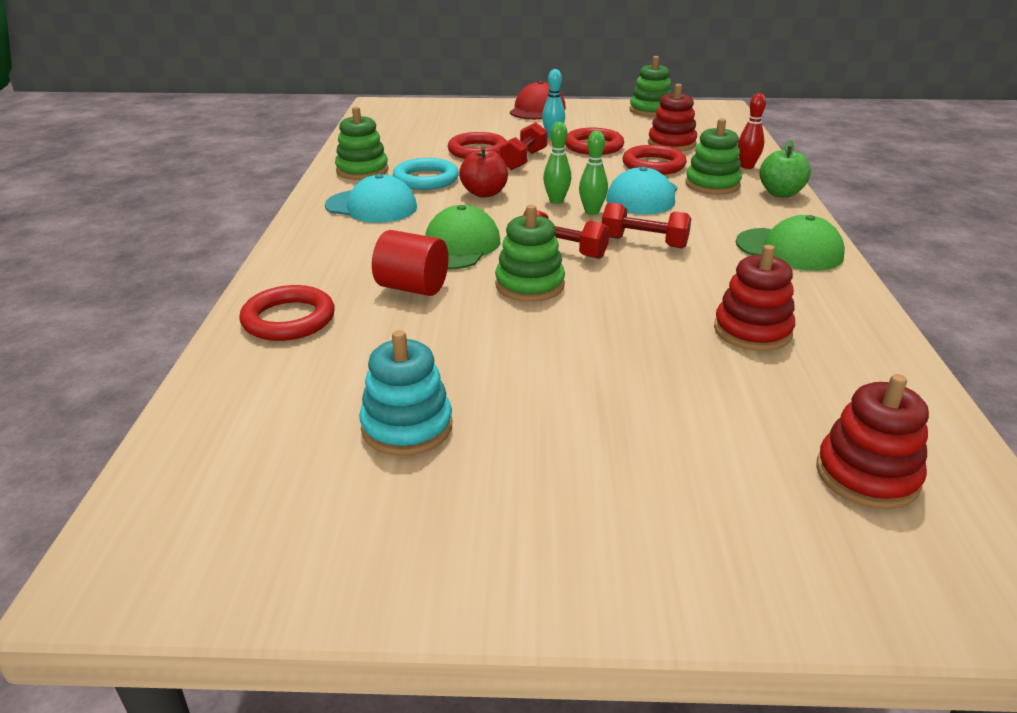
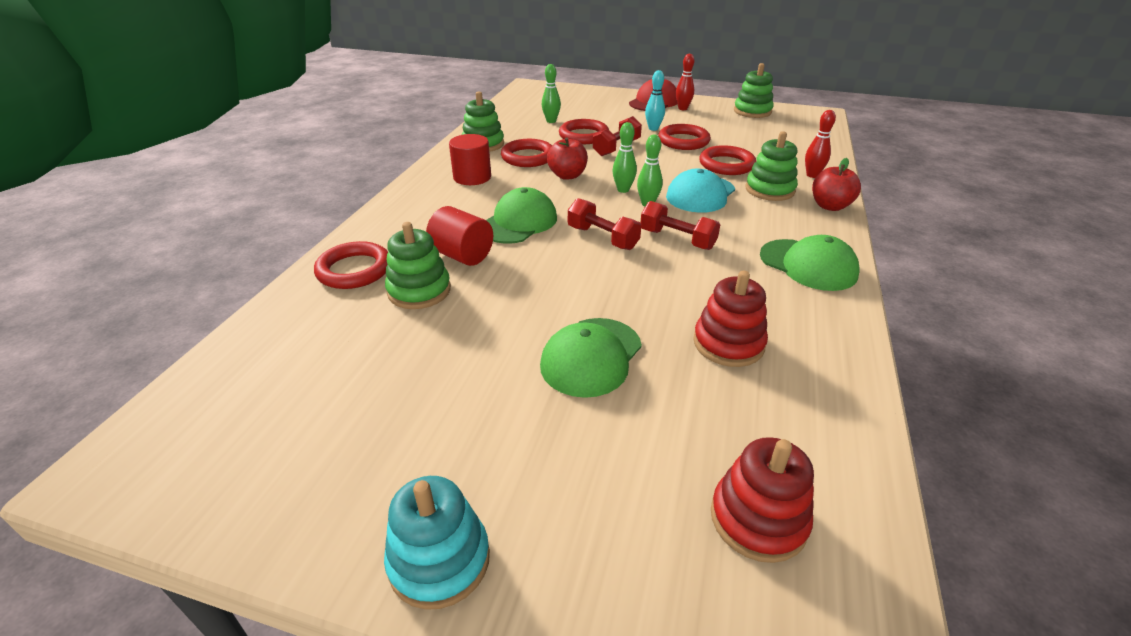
camera: 15 degrees right, 5 degrees up
turquoise cap [325,174,417,223] -> red cylinder [449,134,491,185]
turquoise stacking toy [359,330,452,456] -> turquoise stacking toy moved to [384,476,490,610]
turquoise ring [393,158,459,190] -> red ring [501,139,552,167]
green stacking toy [495,205,565,302] -> green stacking toy moved to [385,222,451,309]
red stacking toy [648,84,697,151] -> none
green apple [759,140,811,198] -> red apple [812,158,861,211]
none -> green cap [540,318,642,398]
none -> green bowling pin [542,64,561,123]
none -> red bowling pin [676,54,694,110]

